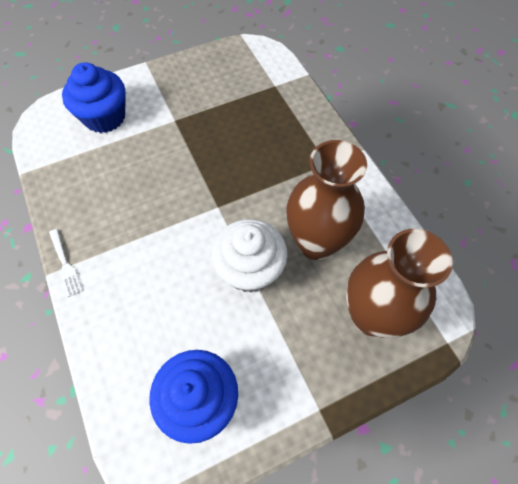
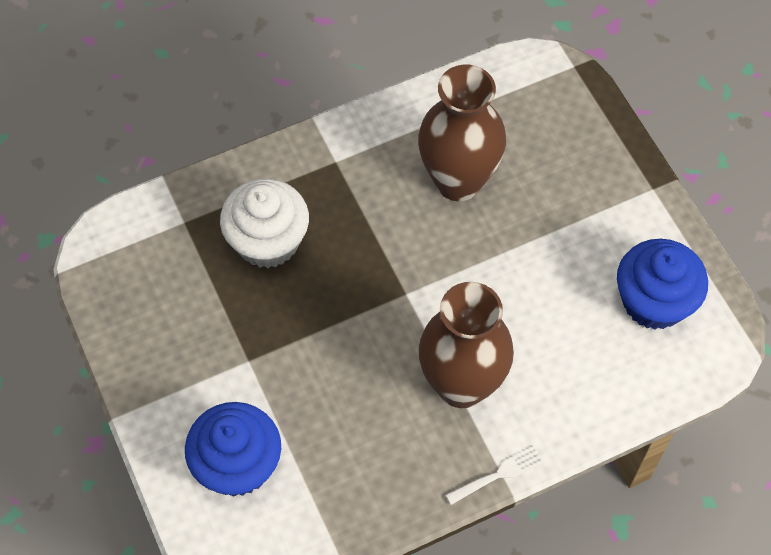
camera: 90 degrees left, 0 degrees up
white cupcake [211,219,288,293] -> white cupcake moved to [220,179,309,268]
brown vase [346,229,453,338] -> brown vase moved to [418,282,514,408]

